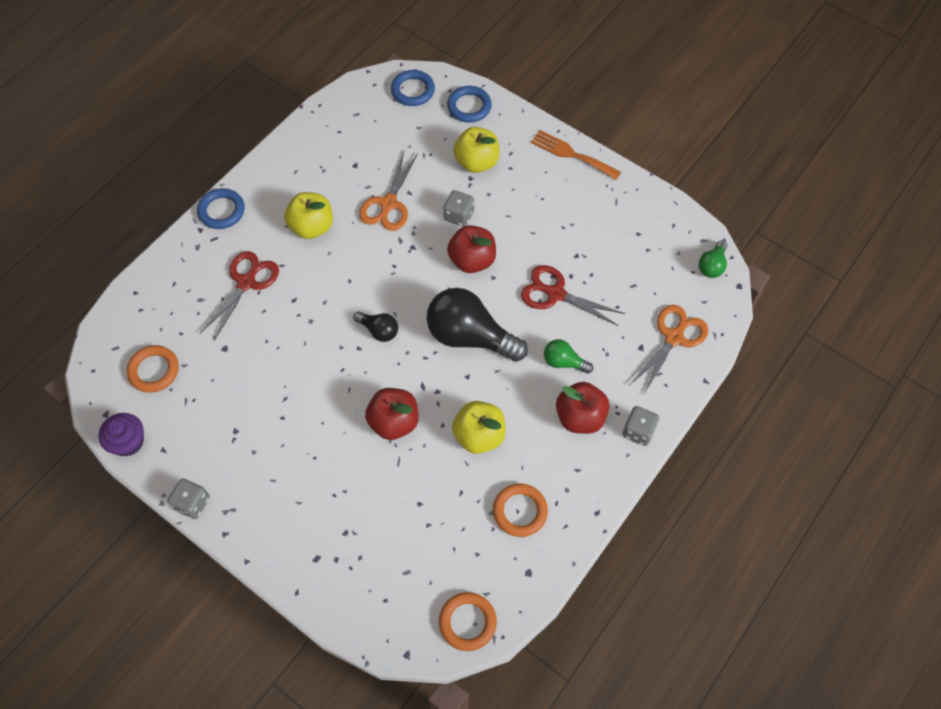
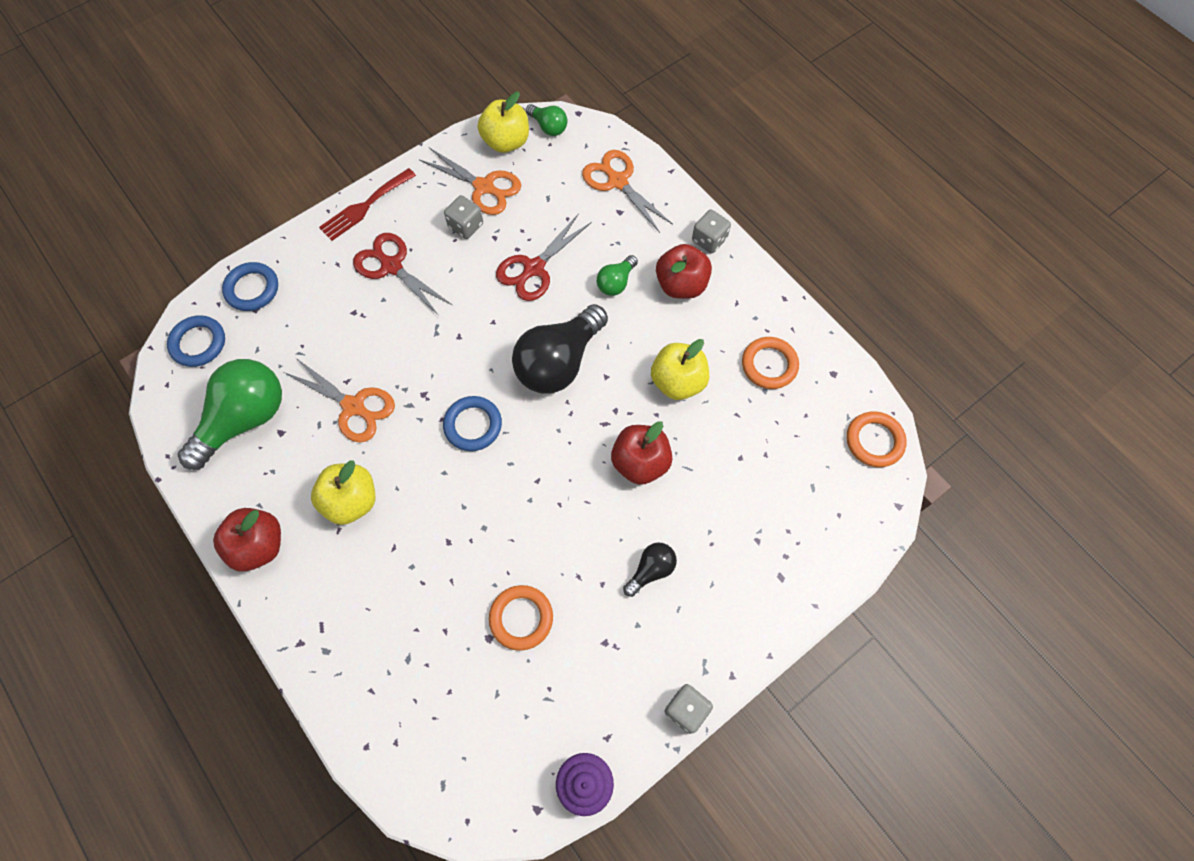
camera: 75 degrees left, 5 degrees up
orange ring [127,345,179,393] -> orange ring moved to [489,585,553,651]
blue ring [197,188,245,229] -> blue ring moved to [443,396,502,451]
red scissors [199,251,279,341] -> red scissors moved to [353,233,452,316]
black light bulb [353,311,398,342] -> black light bulb moved to [623,542,677,597]
grey dice [444,190,474,227] -> grey dice moved to [444,195,483,239]
red apple [447,225,496,273] -> red apple moved to [213,508,281,571]
yellow apple [453,127,500,173] -> yellow apple moved to [478,92,529,153]
orange fork [531,130,621,180] -> red fork [319,168,416,241]
none -> green light bulb [178,359,282,470]
none -> orange scissors [419,148,521,215]

